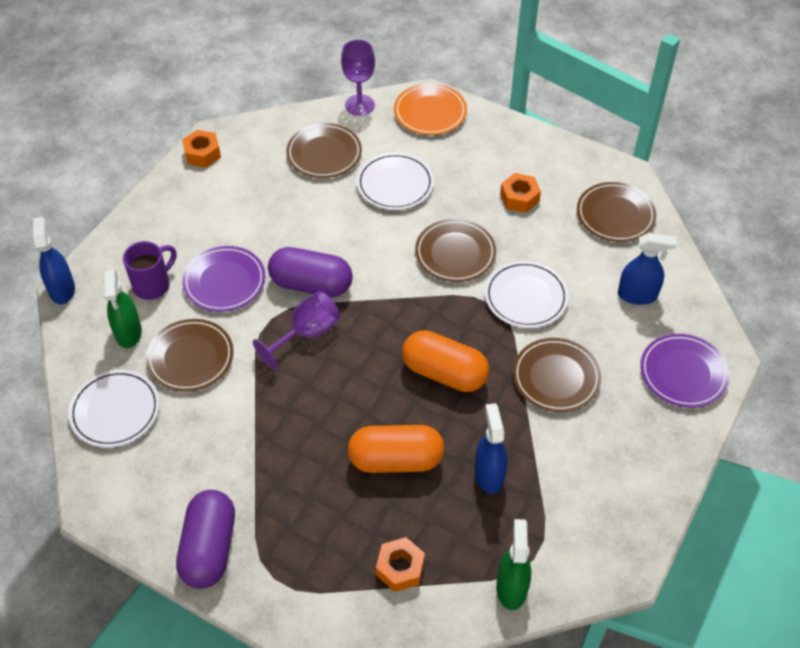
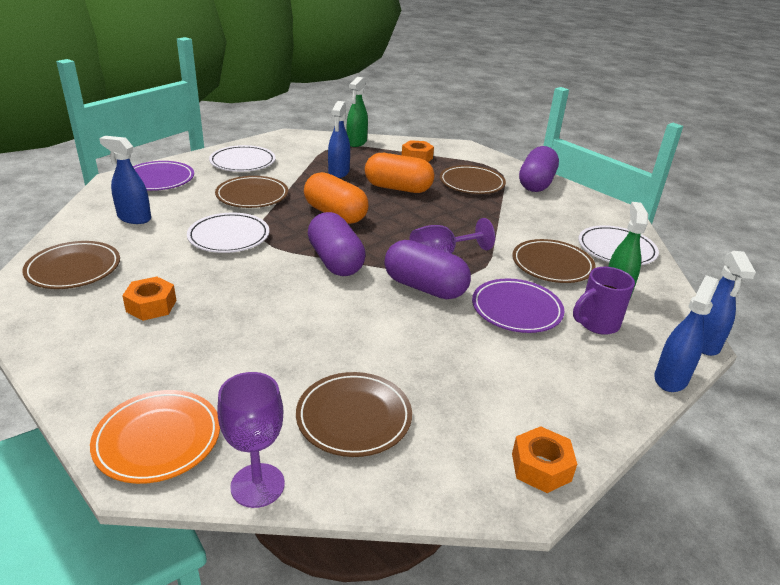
camera: 165 degrees left, 20 degrees down
white plate [357,152,434,210] -> white plate moved to [209,145,276,172]
brown plate [415,219,496,282] -> brown plate moved to [440,165,506,194]
none -> purple capsule [308,212,366,276]
none -> blue spray bottle [654,275,719,392]

